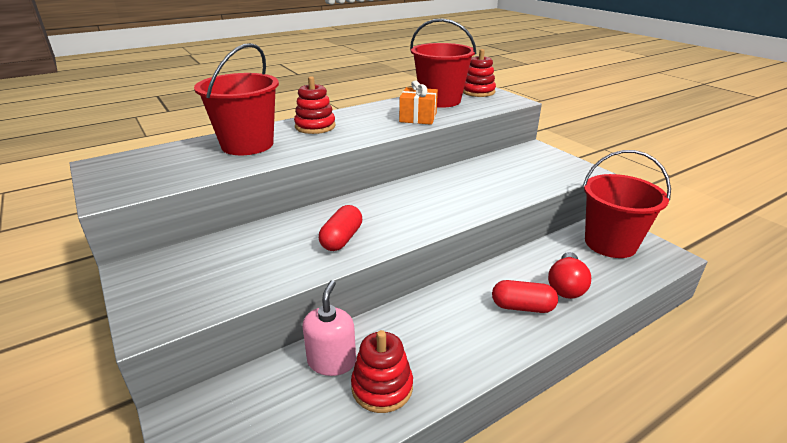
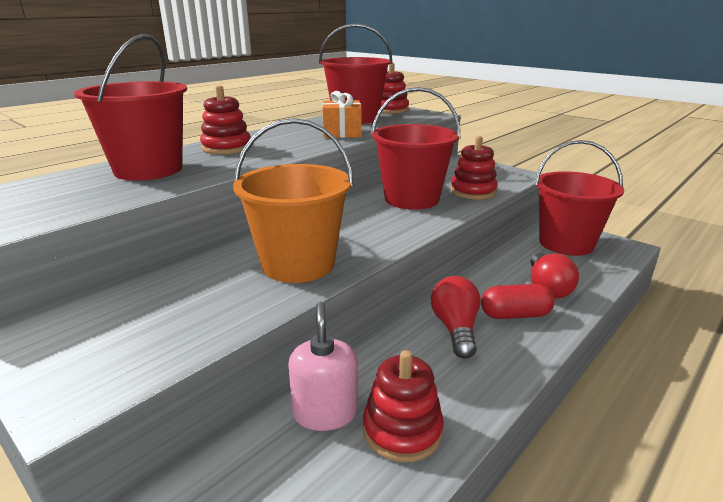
camera: 15 degrees left, 5 degrees down
red capsule [319,205,362,251] -> orange bucket [233,118,354,283]
none -> red bucket [371,87,460,210]
none -> red light bulb [431,276,481,359]
none -> red stacking toy [451,136,498,199]

